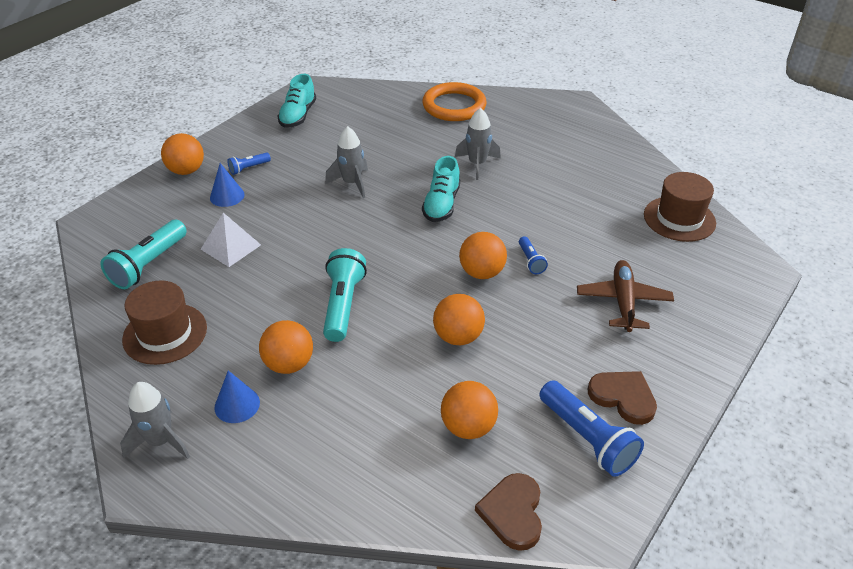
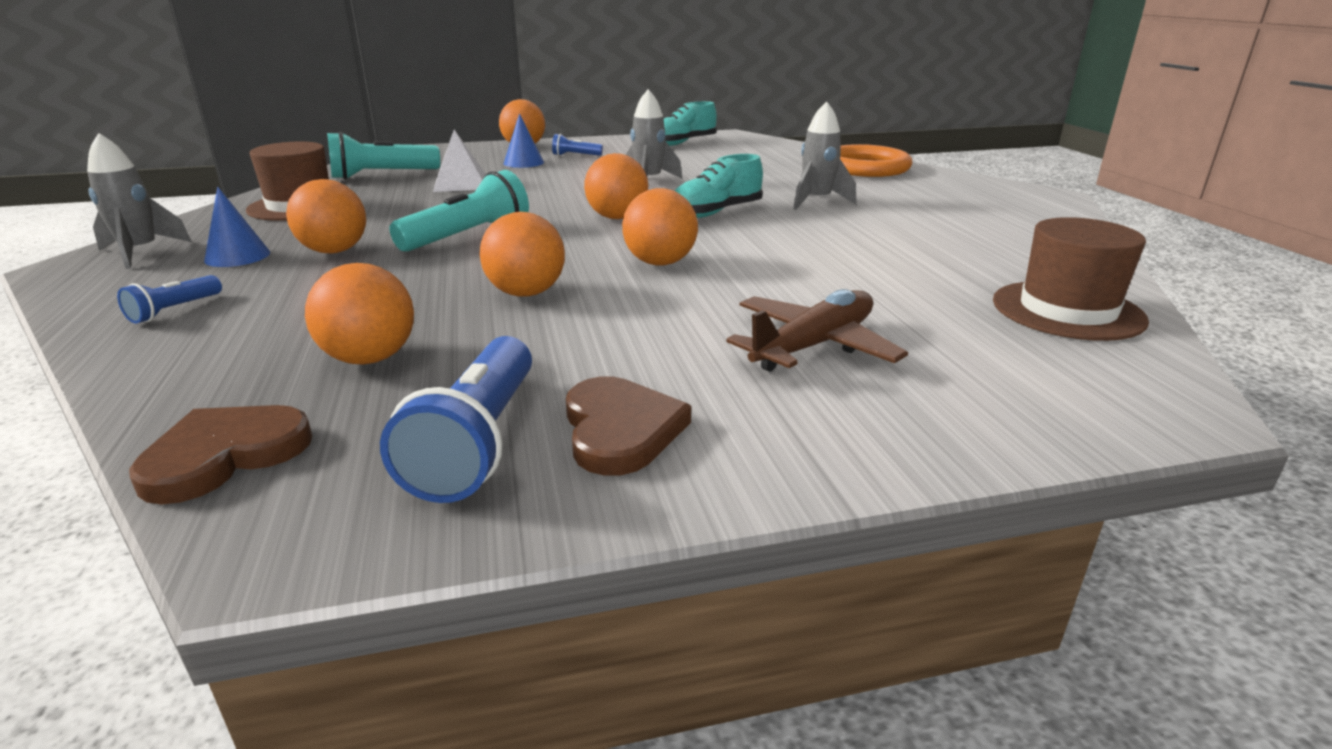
camera: 40 degrees right, 15 degrees down
blue flashlight [519,236,548,274] -> blue flashlight moved to [117,275,222,324]
none -> orange ball [584,153,648,219]

